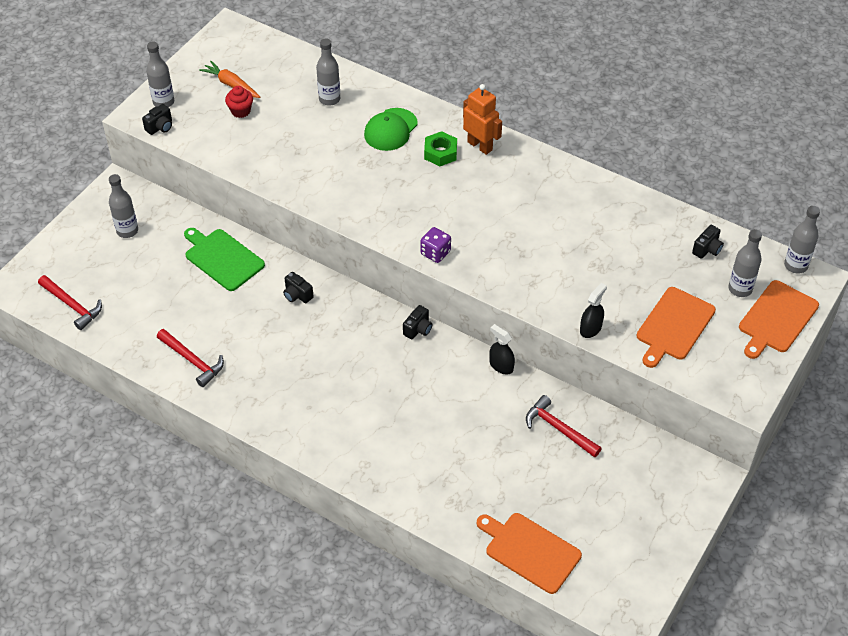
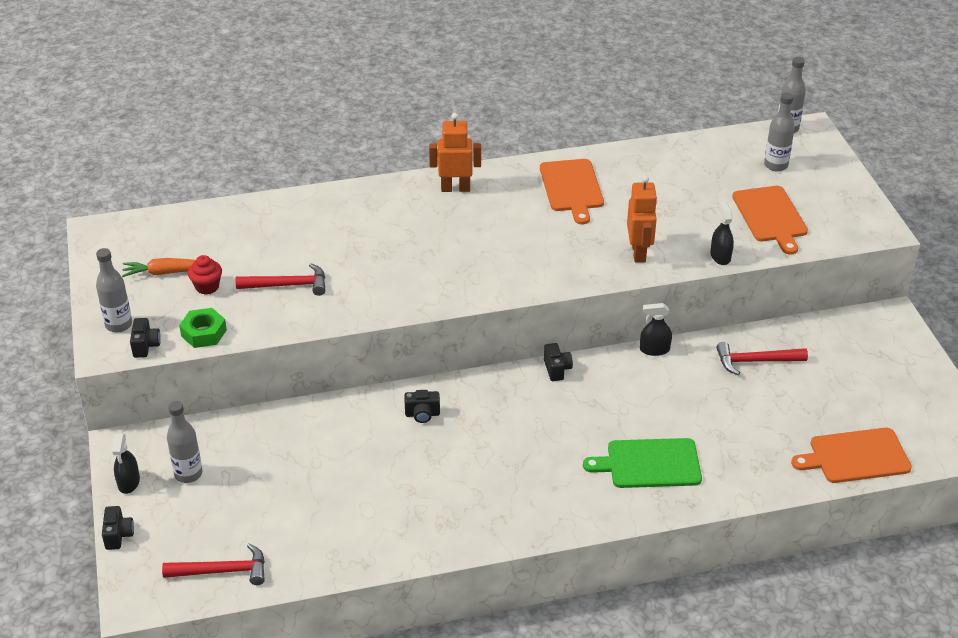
camera: 45 degrees left, 10 degrees down
red hammer [157,329,224,387] -> red hammer moved to [235,263,326,296]
green cutting board [184,228,265,291] -> green cutting board moved to [583,438,702,488]
grey bottle [316,38,340,106] -> none
green cap [364,108,418,151] -> none
purple dice [420,227,451,263] -> none
green nut [424,131,457,166] -> green nut moved to [179,308,227,348]
black camera [692,225,724,259] -> black camera moved to [102,506,134,550]
orange cutting board [739,280,819,359] -> orange cutting board moved to [540,159,604,224]
none -> black spray bottle [112,434,140,494]
none -> orange robot [627,176,657,263]

